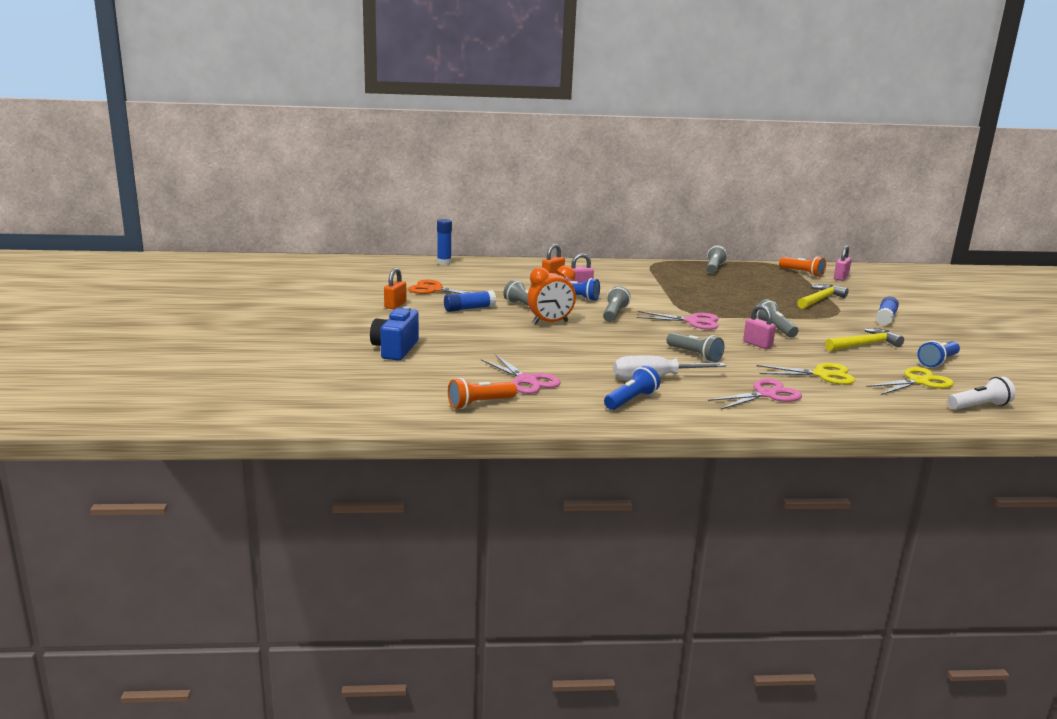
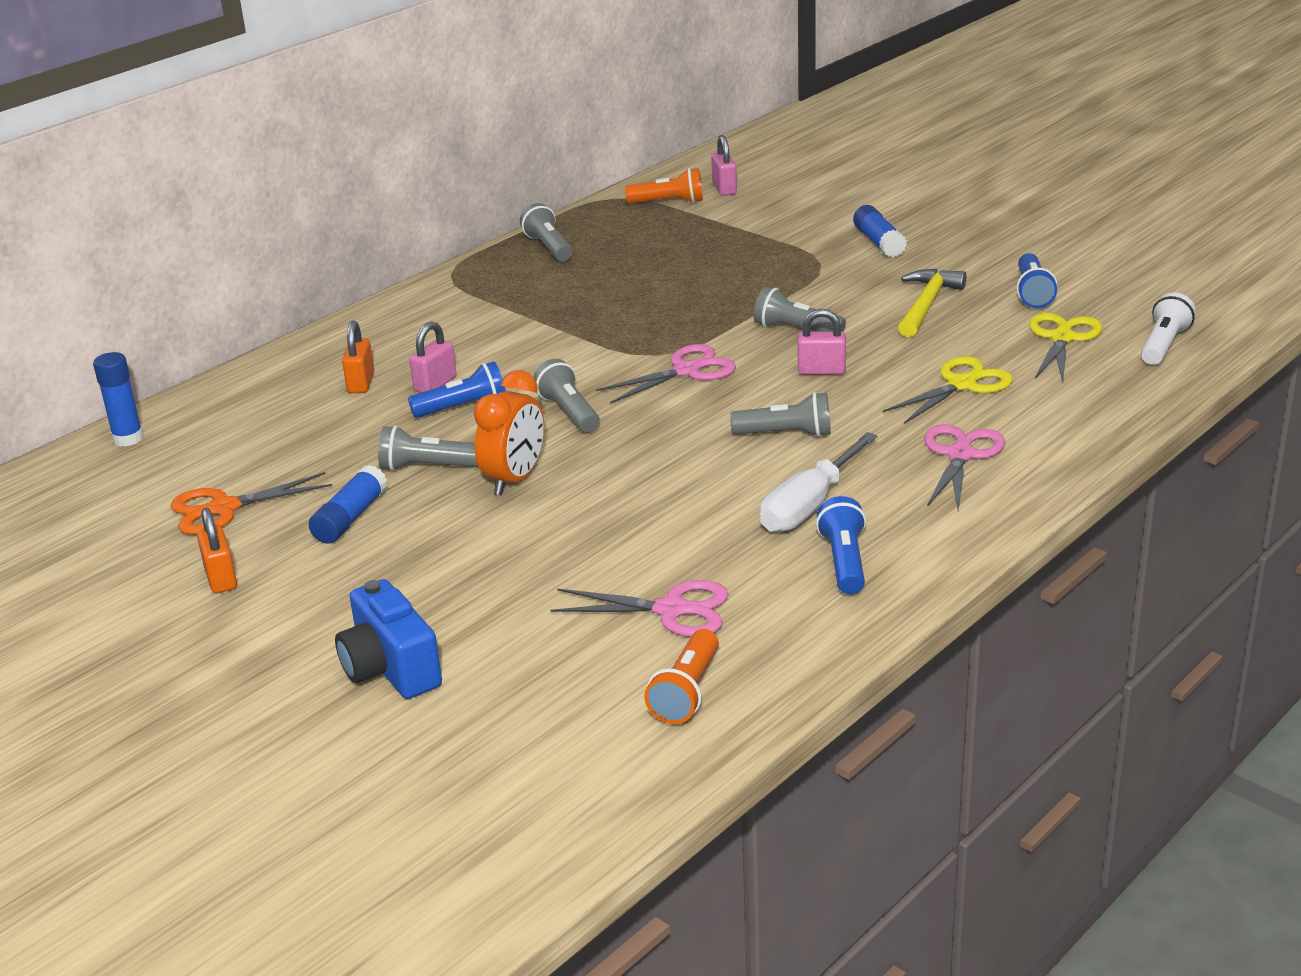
camera: 40 degrees left, 10 degrees up
yellow hammer [797,284,849,309] -> none

